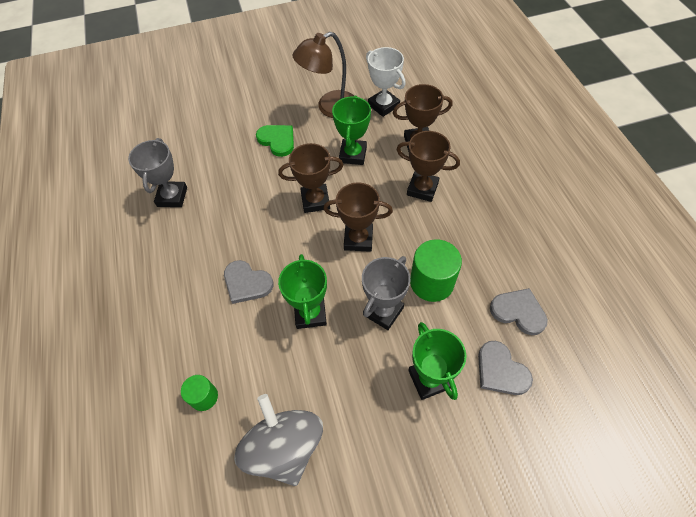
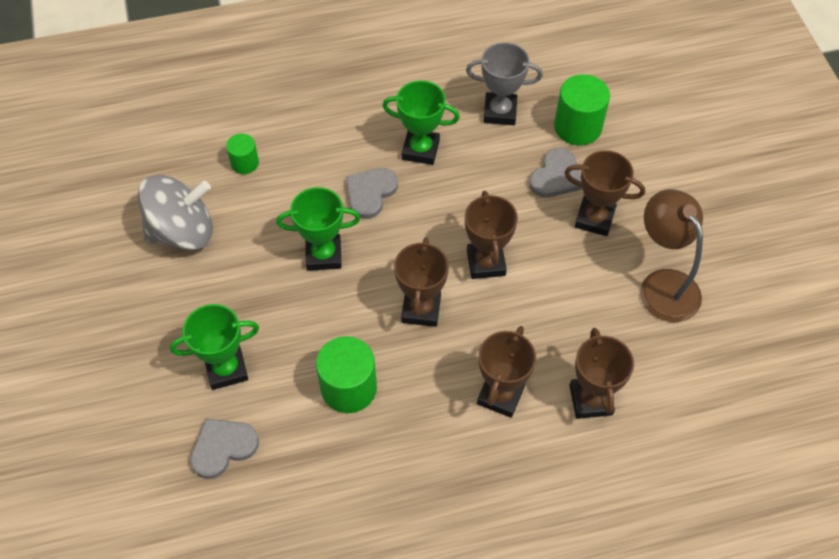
camera: 90 degrees right, 0 degrees up
green heart [256,125,294,157] -> brown trophy [564,150,645,236]
green trophy [332,96,371,165] -> green trophy moved to [383,80,460,165]
grey trophy [362,256,410,330] -> none
white trophy [366,47,406,117] -> none
grey heart [490,288,548,335] -> grey heart moved to [529,148,582,198]
none -> green cylinder [554,74,610,145]

